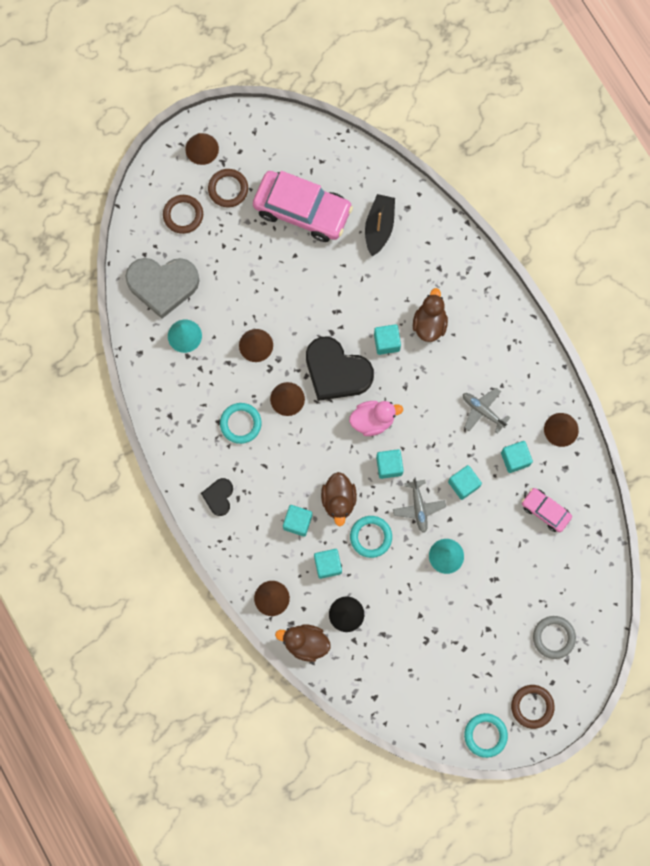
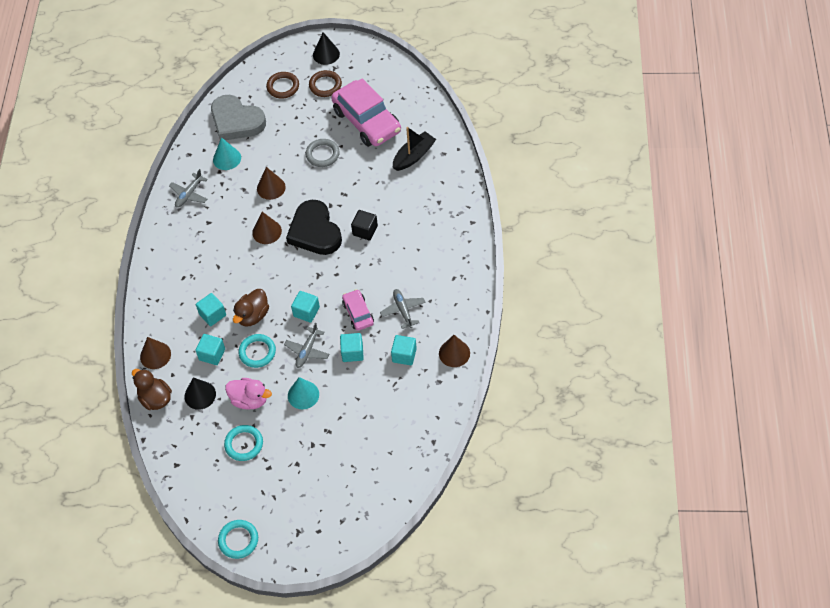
camera: 35 degrees right, 20 degrees down
brown cone [185,133,219,165] -> black cone [313,32,340,65]
black heart [201,478,233,516] -> none
turquoise ring [220,403,262,444] -> turquoise ring moved to [224,425,263,461]
pink duck [349,401,403,436] -> pink duck moved to [225,378,272,409]
turquoise cube [374,324,401,355] -> black cube [351,210,378,241]
brown duck [413,288,448,342] -> none
brown ring [511,685,555,729] -> none
pink car [522,488,572,533] -> pink car moved to [342,289,374,331]
grey ring [533,616,576,659] -> grey ring moved to [305,139,340,167]
none -> grey plane [169,169,208,208]

